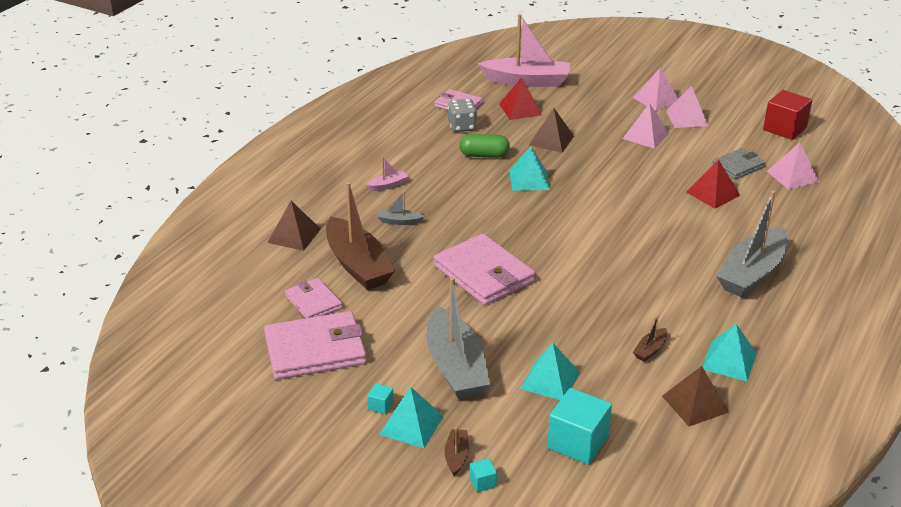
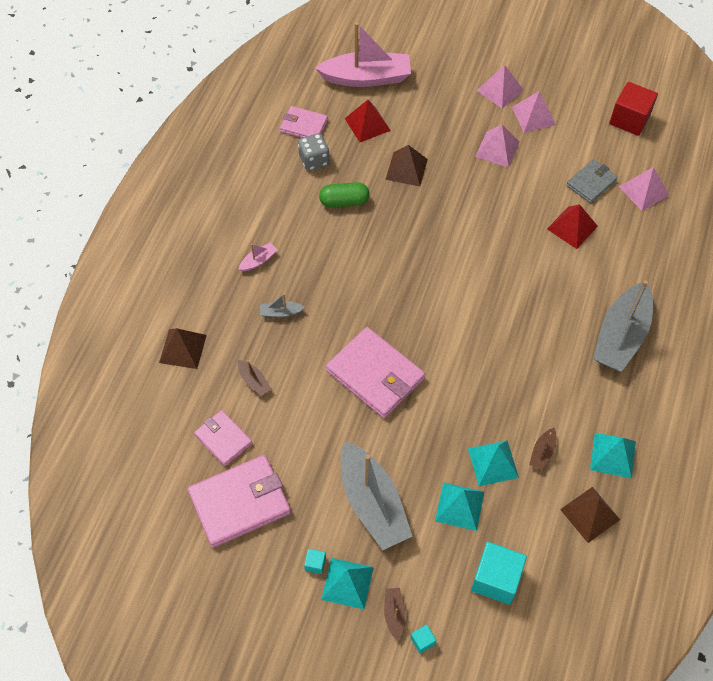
camera: 10 degrees left, 25 degrees up
brown boat [326,182,395,290] -> brown boat [238,360,271,396], size x0.42
turquoise pyramid [509,146,550,191] -> turquoise pyramid moved to [468,440,519,486]

